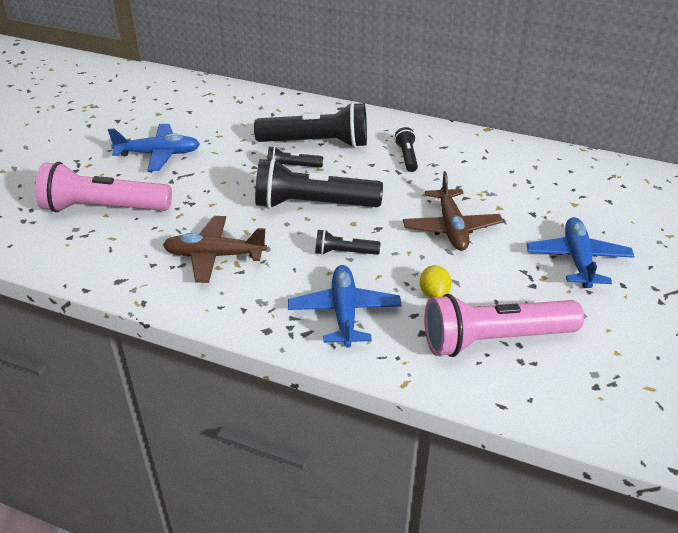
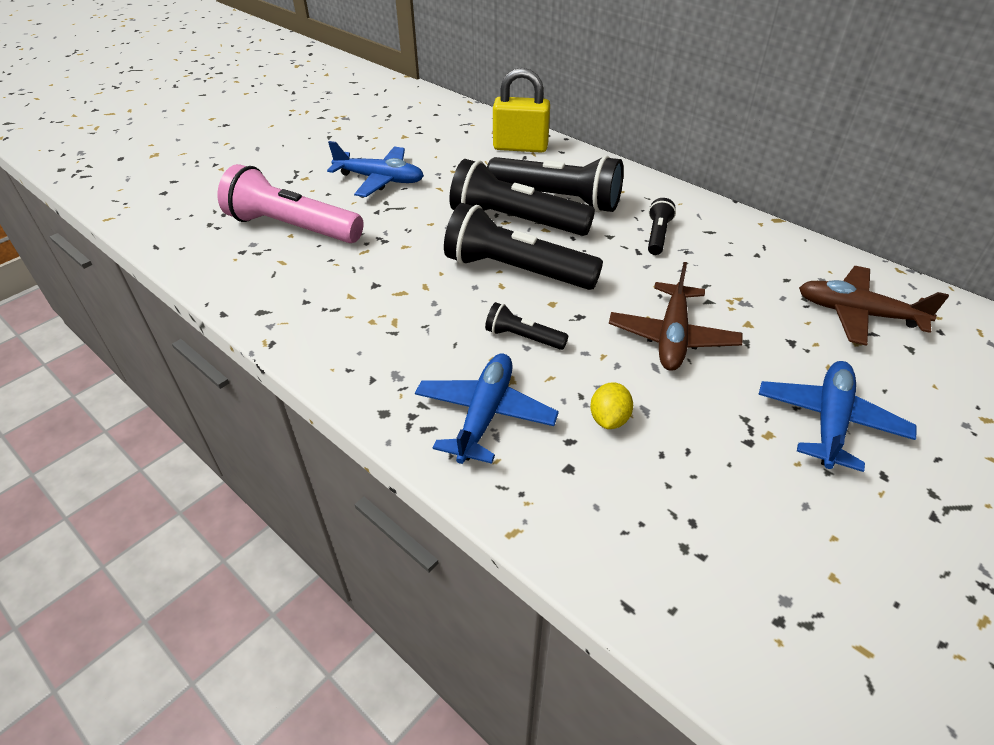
camera: 20 degrees right, 5 degrees up
brown plane [163,216,267,283] -> brown plane moved to [799,266,949,346]
black flashlight [267,146,323,168] -> black flashlight [449,159,595,236], size x2.09
pink flashlight [425,294,584,357] -> none
none -> yellow padlock [493,68,550,153]

